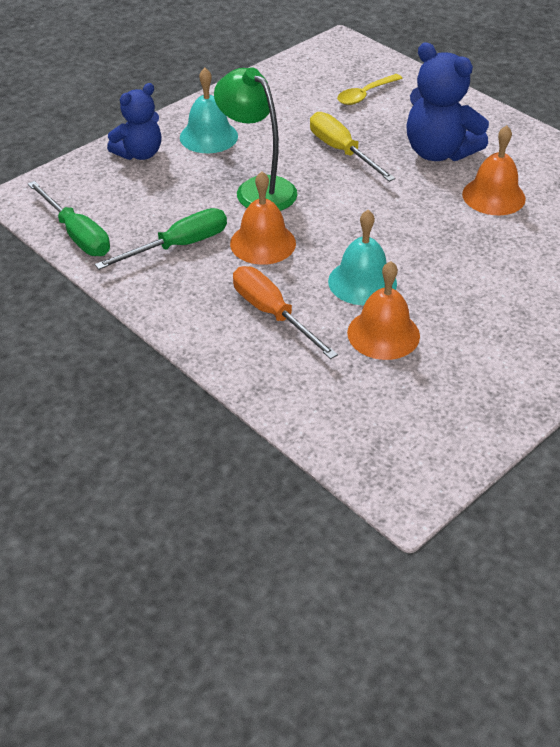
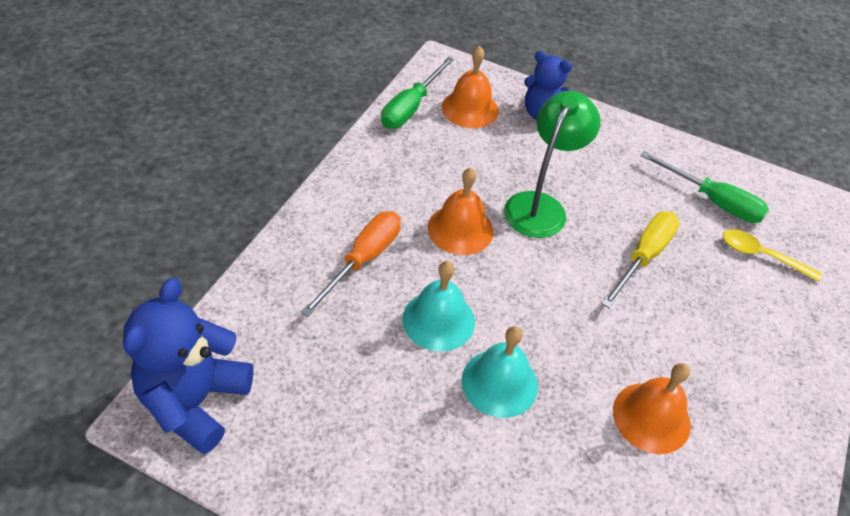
camera: 65 degrees right, 5 degrees up
green screwdriver [95,208,227,270] -> green screwdriver moved to [640,151,769,223]
turquoise bell [180,68,238,153] -> turquoise bell moved to [462,326,538,418]
orange bell [347,261,420,360] -> orange bell moved to [442,46,499,128]
blue teddy bear [406,43,489,161] -> blue teddy bear moved to [123,278,254,454]

